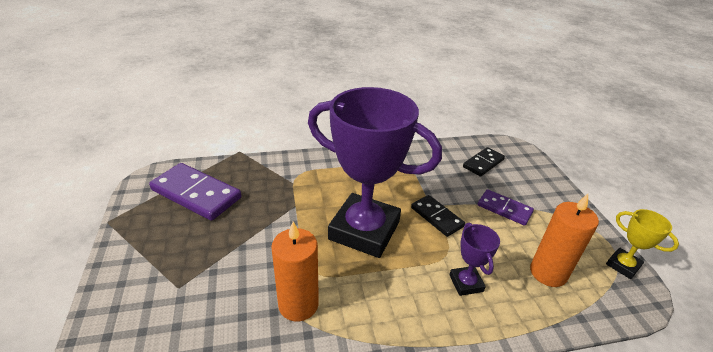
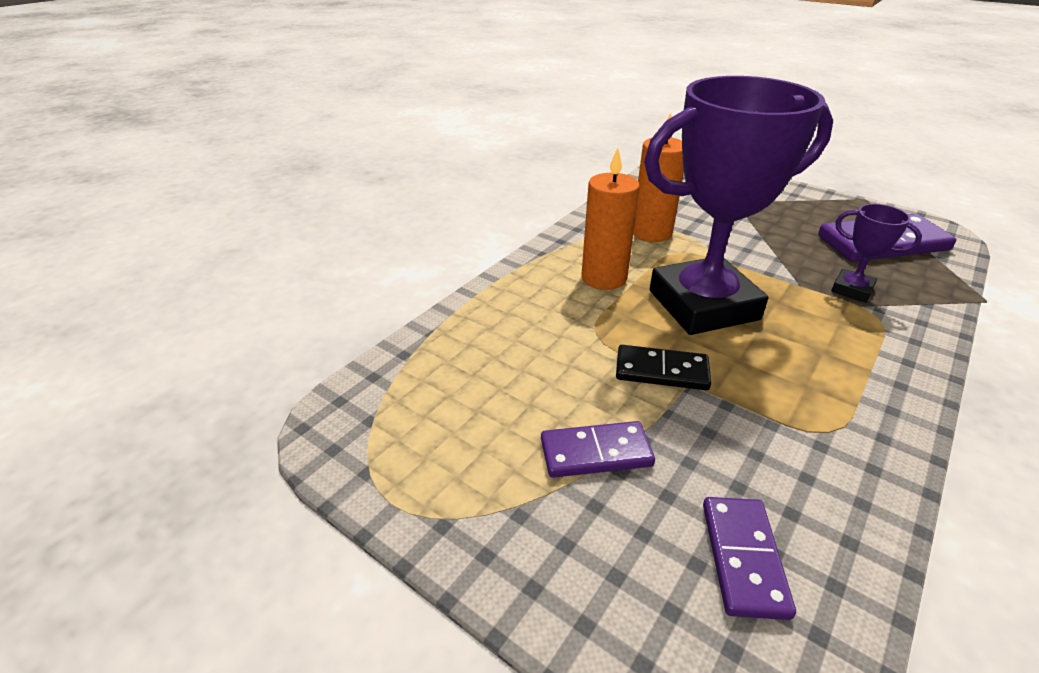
camera: 140 degrees right, 0 degrees up
purple trophy [450,223,500,296] -> purple trophy moved to [831,204,922,302]
black domino [463,147,505,177] -> purple domino [703,497,796,620]
orange candle [530,194,599,287] -> orange candle moved to [582,148,640,290]
yellow trophy [606,209,679,279] -> none

